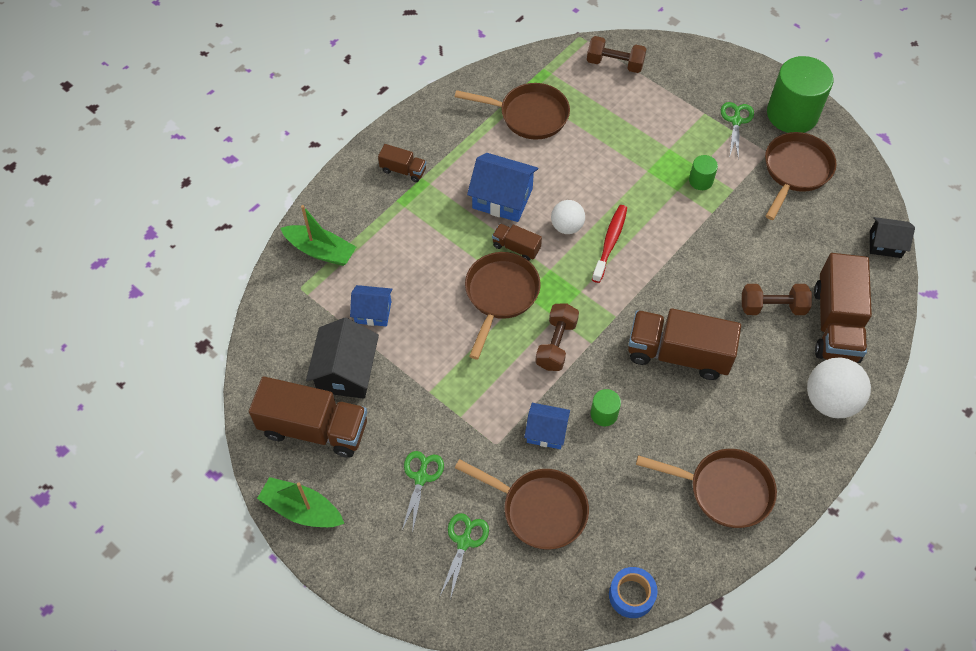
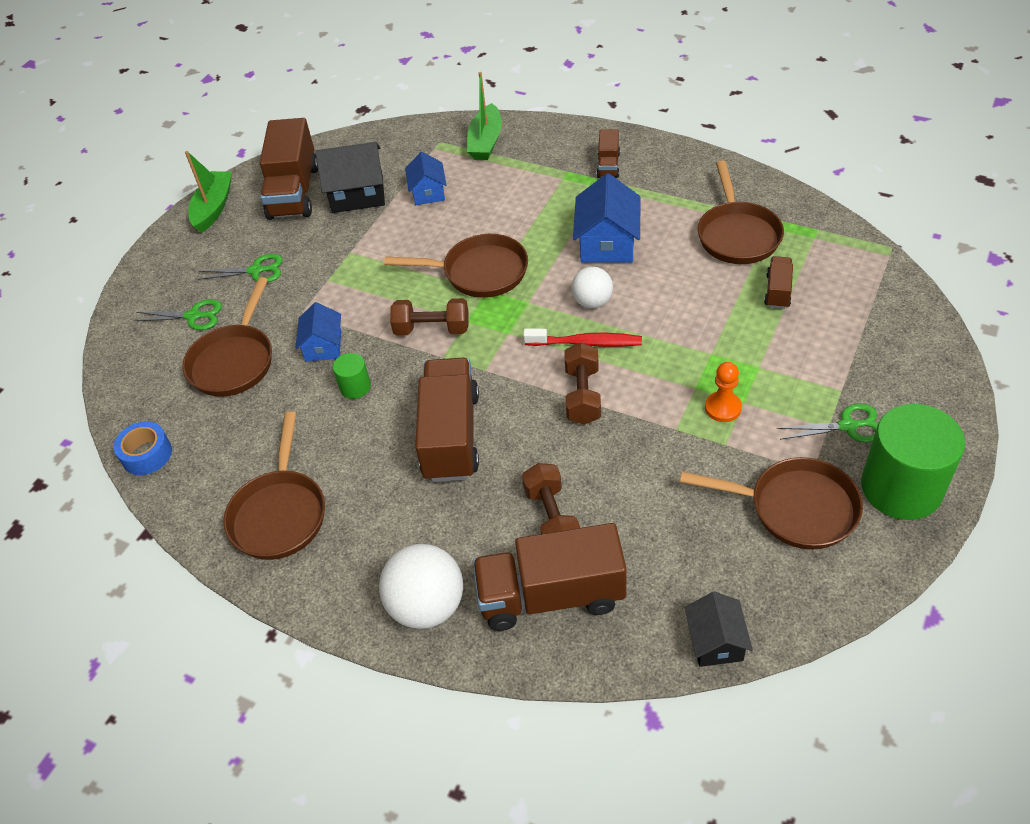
camera: 80 degrees right, 10 degrees down
brown truck [492,224,542,261] -> brown truck moved to [764,256,793,309]
brown dumbbell [587,36,646,73] -> brown dumbbell moved to [564,343,601,425]
green cylinder [689,155,718,190] -> orange pawn [705,362,742,422]

